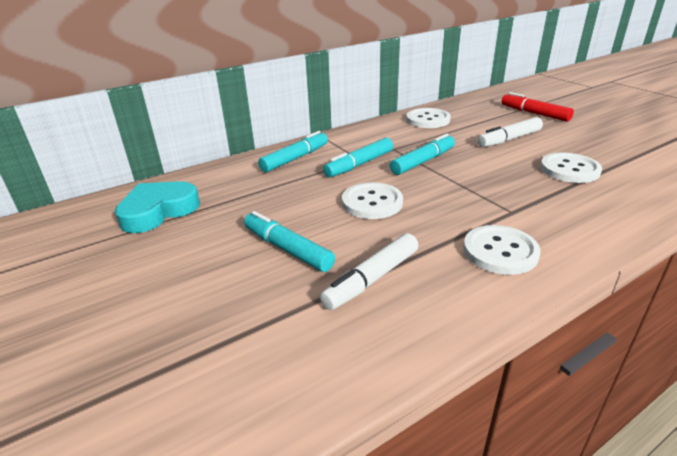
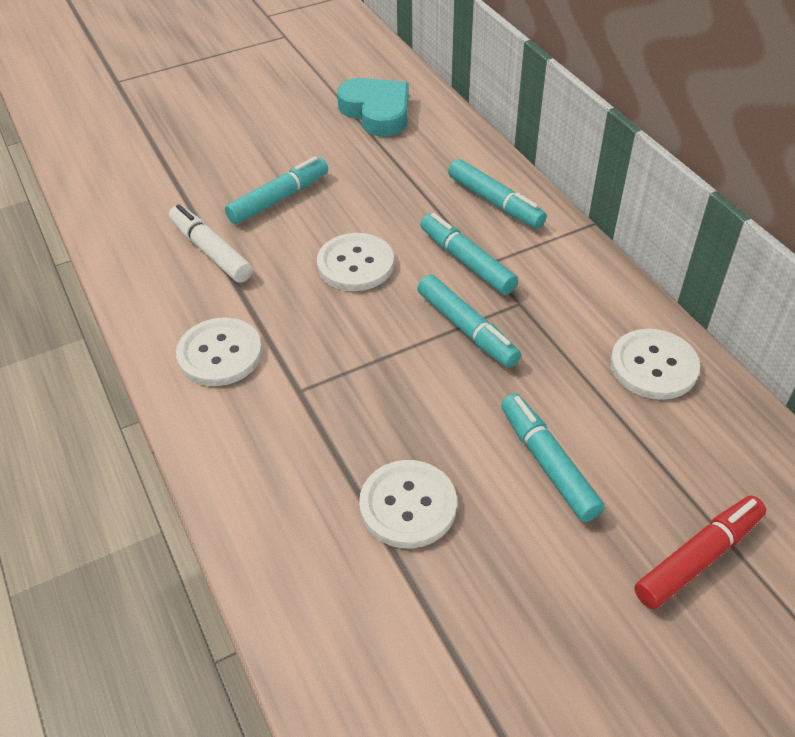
camera: 95 degrees right, 15 degrees up
white marker [478,117,543,147] -> turquoise marker [501,394,604,522]

